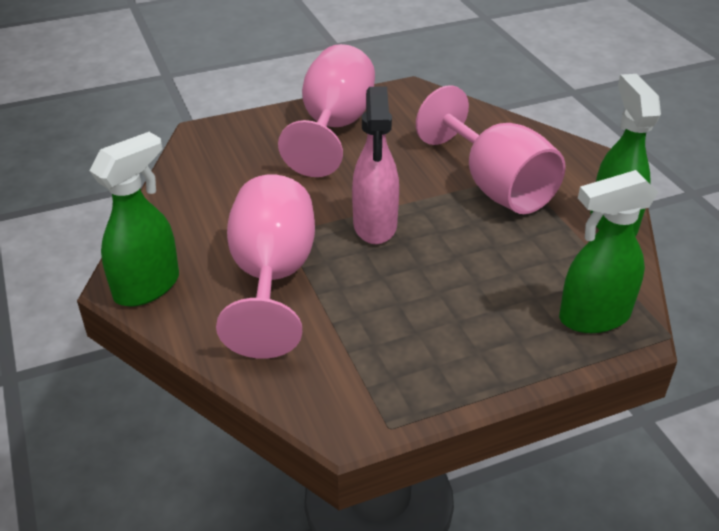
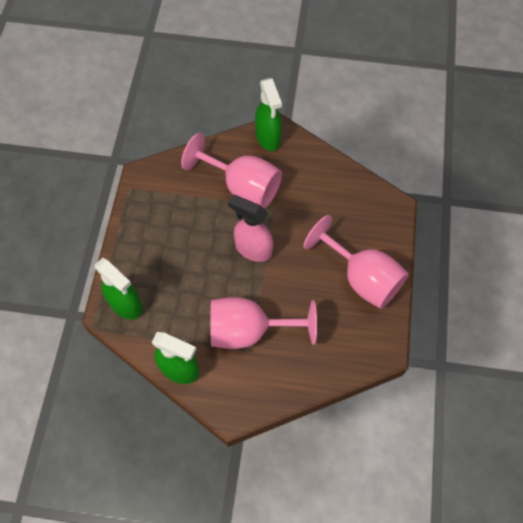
camera: 120 degrees right, 25 degrees up
green spray bottle [559,170,658,333] -> green spray bottle turned 120 degrees clockwise [95,258,143,320]

